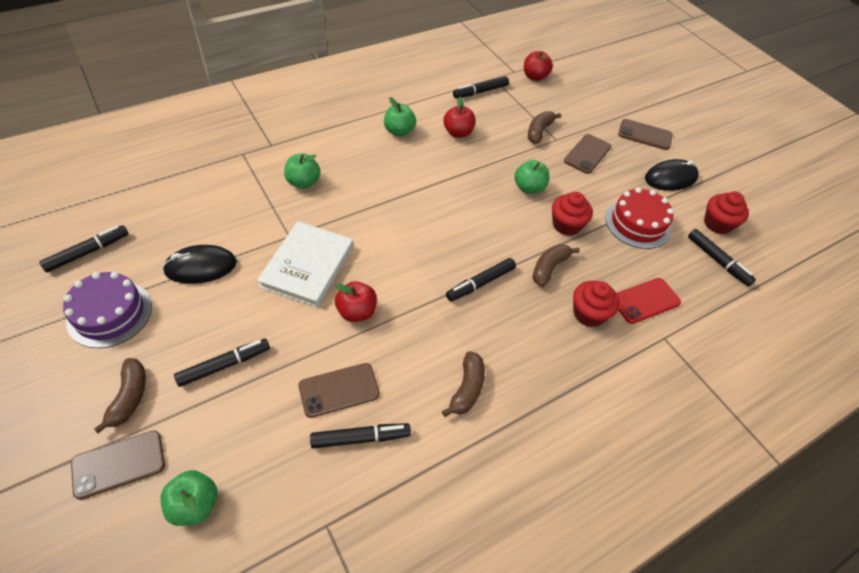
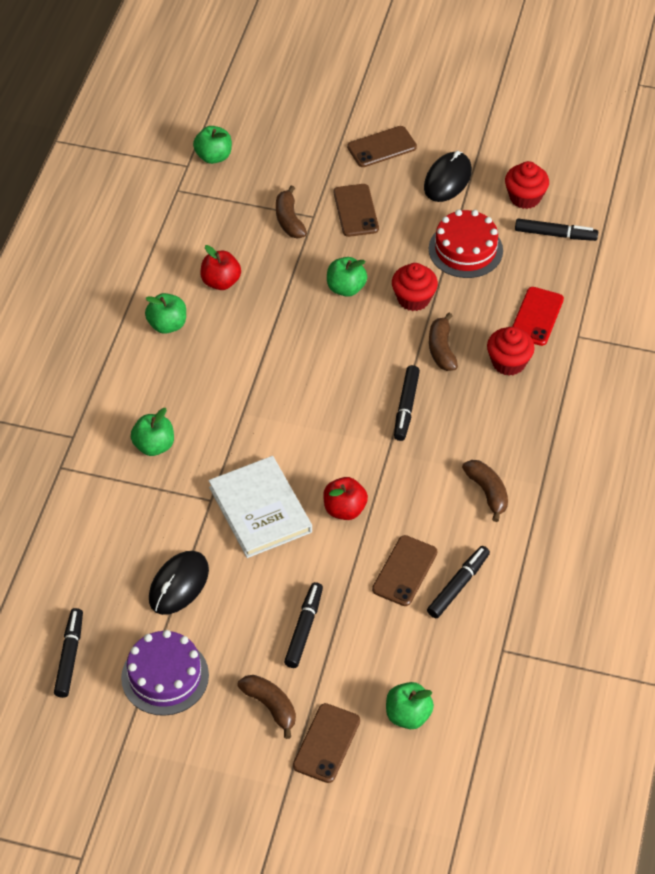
camera: 40 degrees left, 0 degrees up
black marker [453,76,509,98] -> none
red apple [524,51,553,81] -> green apple [193,126,232,164]

